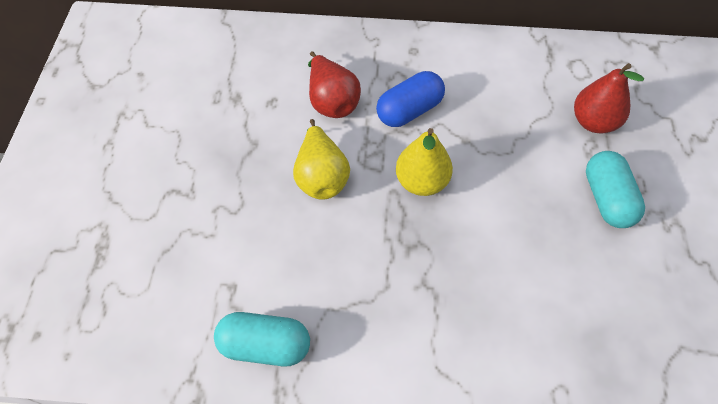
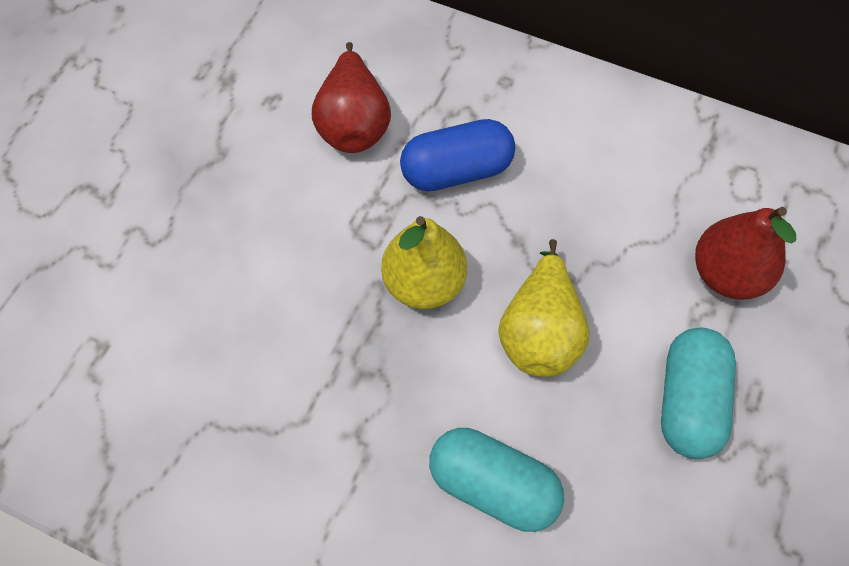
camera: 20 degrees right, 5 degrees up
turquoise capsule [214,312,310,366] -> turquoise capsule moved to [429,428,564,532]
yellow pear [293,119,350,200] -> yellow pear moved to [498,239,590,377]

